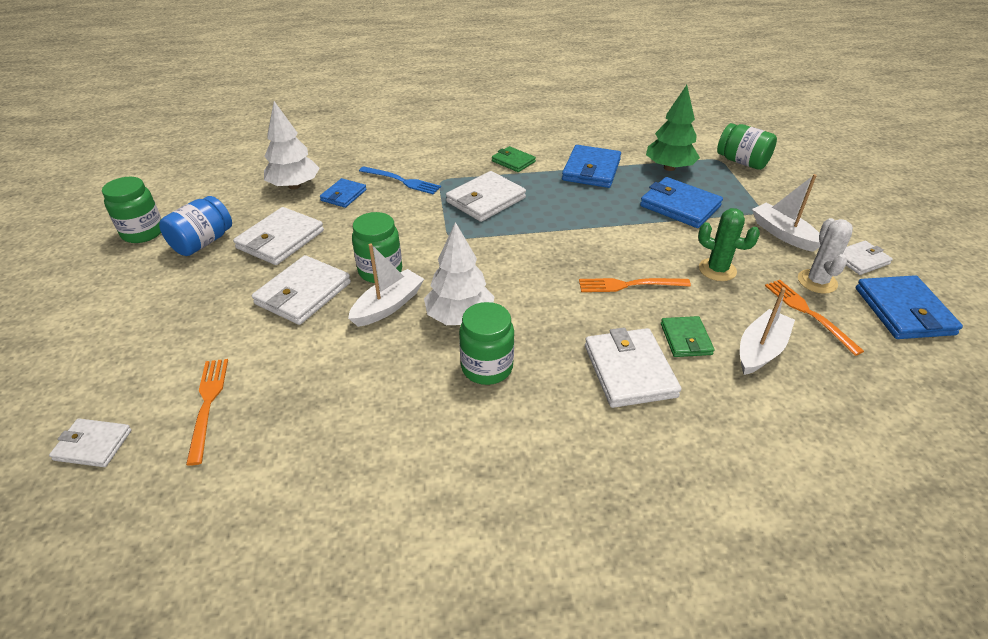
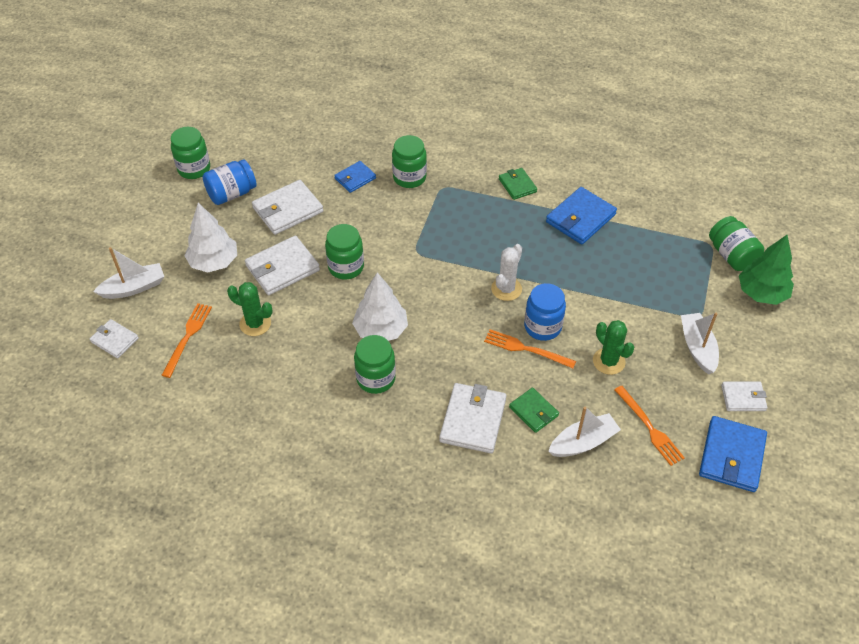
camera: 25 degrees right, 10 degrees up
white tree [264,101,319,189] -> white tree moved to [184,203,237,272]
white boat [348,243,424,327] -> white boat moved to [93,247,165,299]
blue fork [359,166,441,194] -> green jar [392,135,427,188]
white wallet [446,171,526,222] -> none
blue wallet [640,177,723,228] -> none
green tree [646,85,700,171] -> green tree moved to [739,235,794,305]
green wallet [661,316,715,357] -> green wallet turned 60 degrees counterclockwise [509,388,559,433]
orange fork [765,280,864,356] -> orange fork turned 150 degrees clockwise [614,386,685,466]
white cactus [798,218,853,294] -> white cactus moved to [491,244,522,301]
none -> green cactus [227,282,273,336]
none -> blue jar [524,283,566,341]

